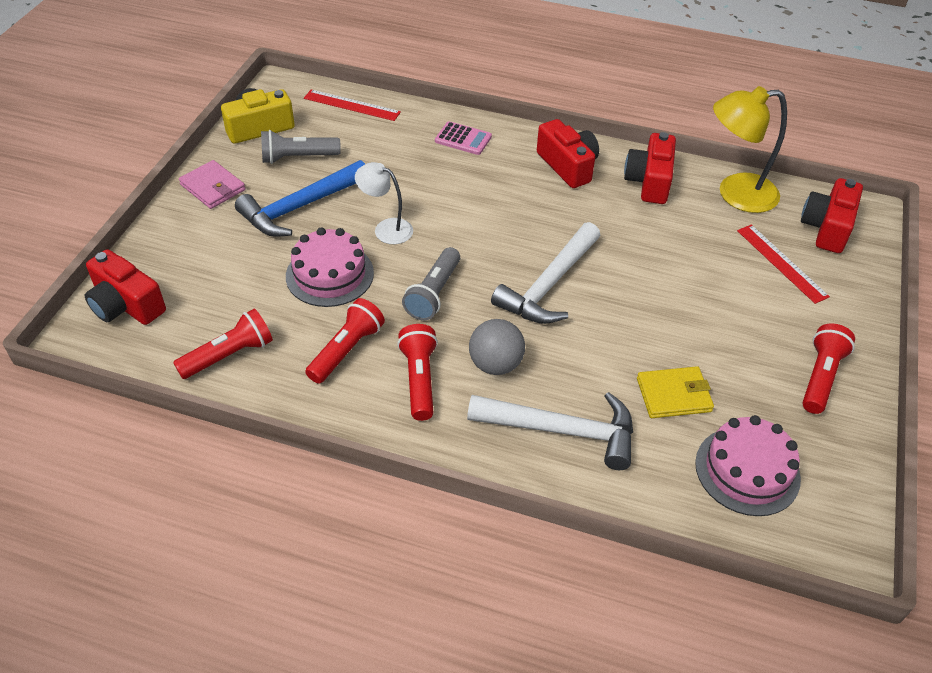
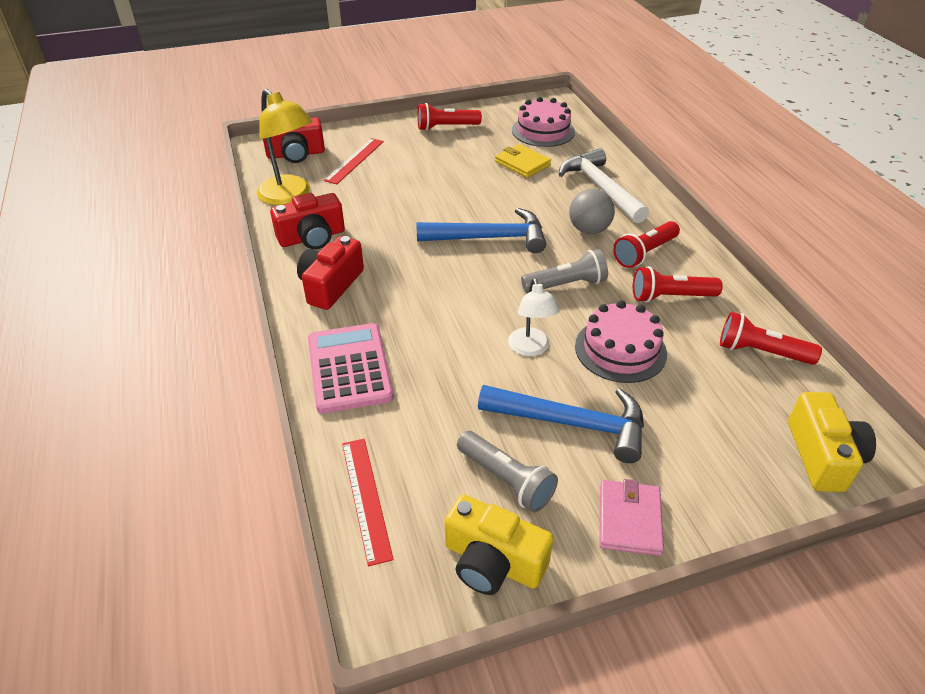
camera: 125 degrees left, 5 degrees down
red camera [85,249,166,325] -> yellow camera [788,392,876,492]
pink calculator [435,121,492,155] -> pink calculator [308,323,394,414], size x1.76
white hammer [491,222,601,324] -> blue hammer [417,208,546,253]

